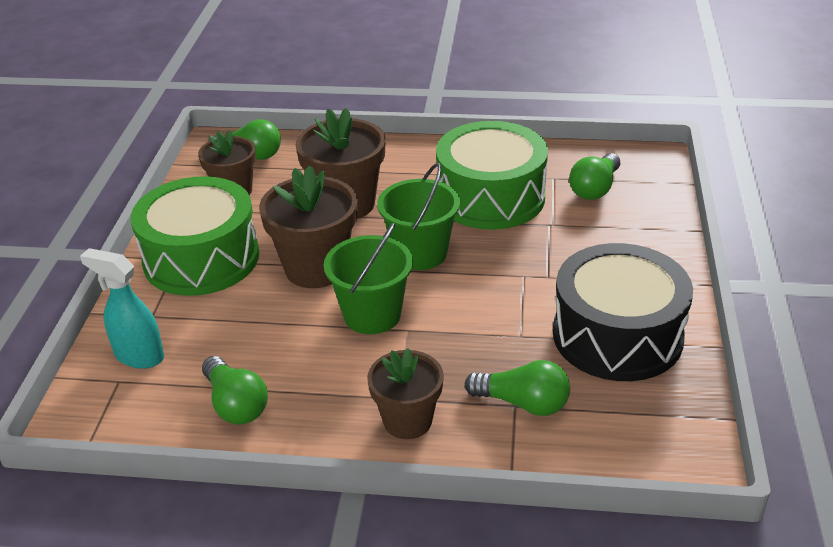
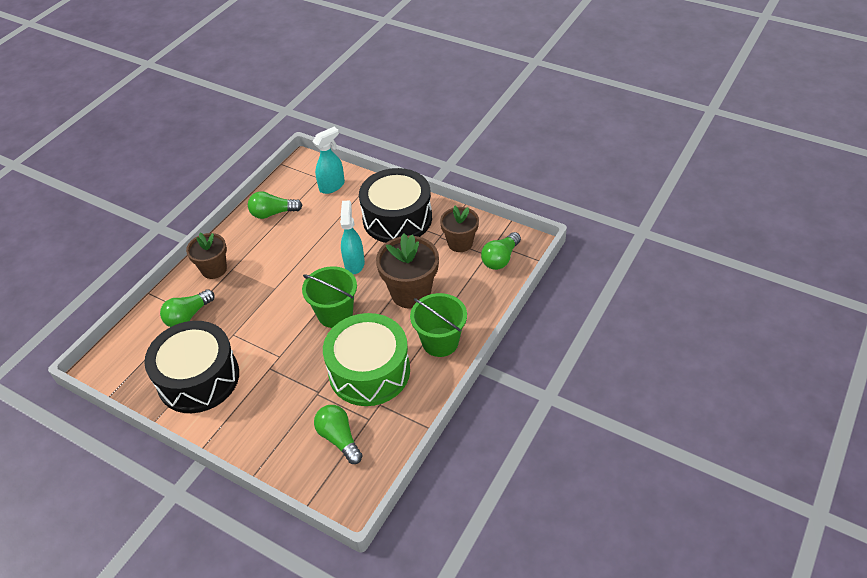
camera: 115 degrees right, 10 degrees up
green drum [131,176,259,296] -> black drum [359,168,432,243]
brown flower pot [259,165,358,288] -> turquoise spray bottle [340,200,365,274]
green bucket [324,223,413,334] -> green bucket moved to [410,293,467,357]

